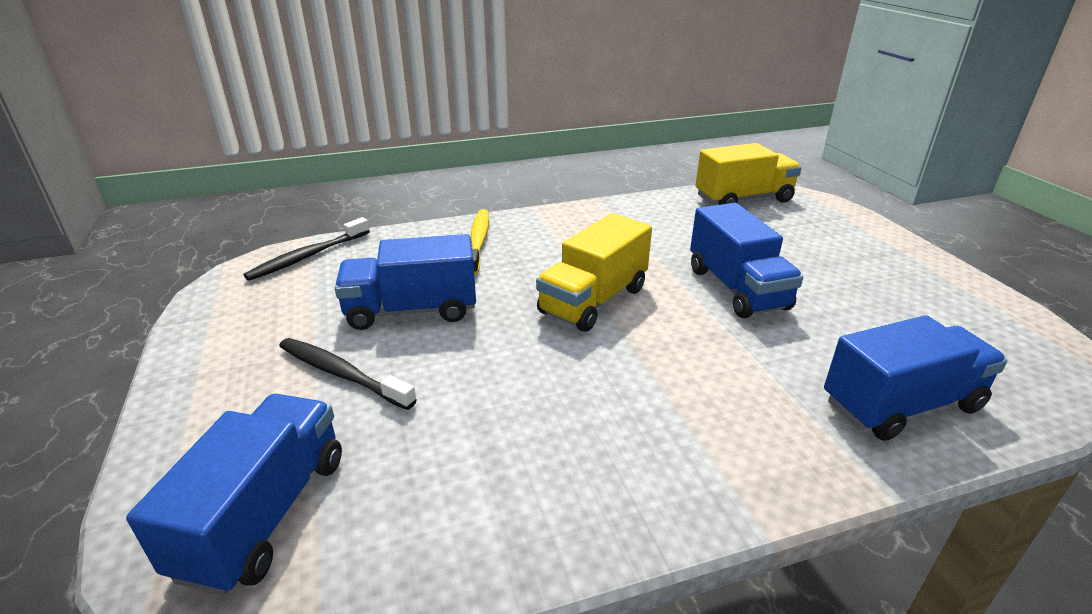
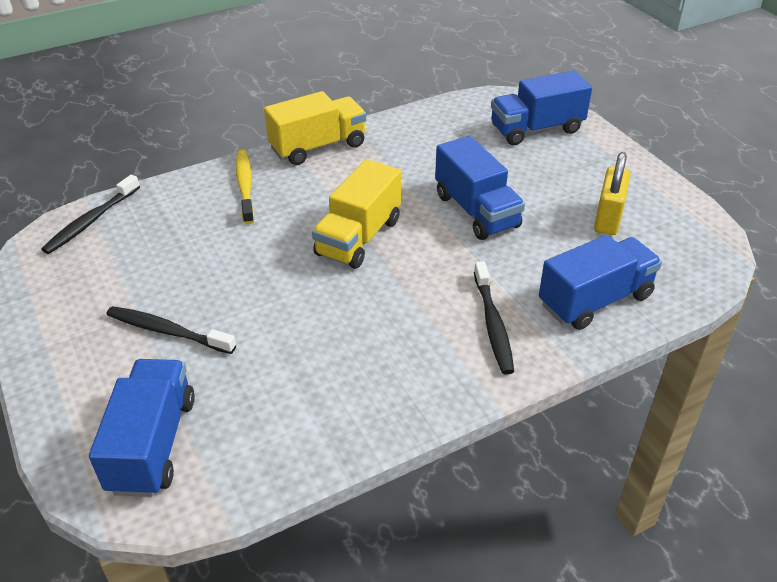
camera: 10 degrees left, 10 degrees up
blue truck [335,234,476,330] -> blue truck moved to [491,71,592,145]
yellow truck [695,143,802,205] -> yellow truck moved to [264,91,366,165]
none -> black toothbrush [474,261,514,375]
none -> yellow padlock [594,152,631,235]

